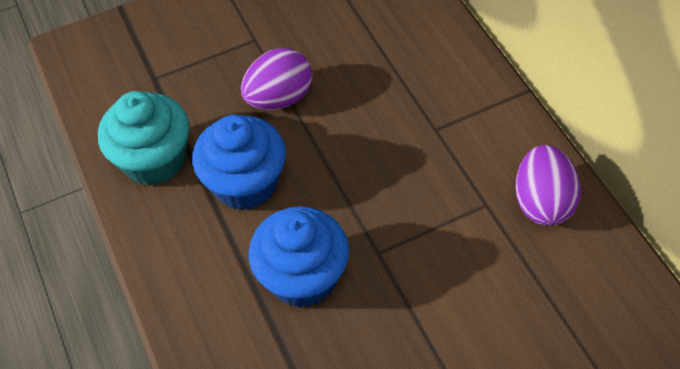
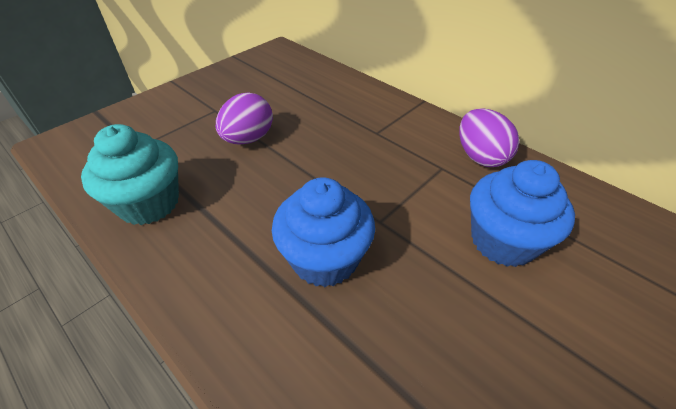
camera: 25 degrees left, 10 degrees down
blue cupcake [192,115,286,210] -> blue cupcake moved to [470,160,575,267]

